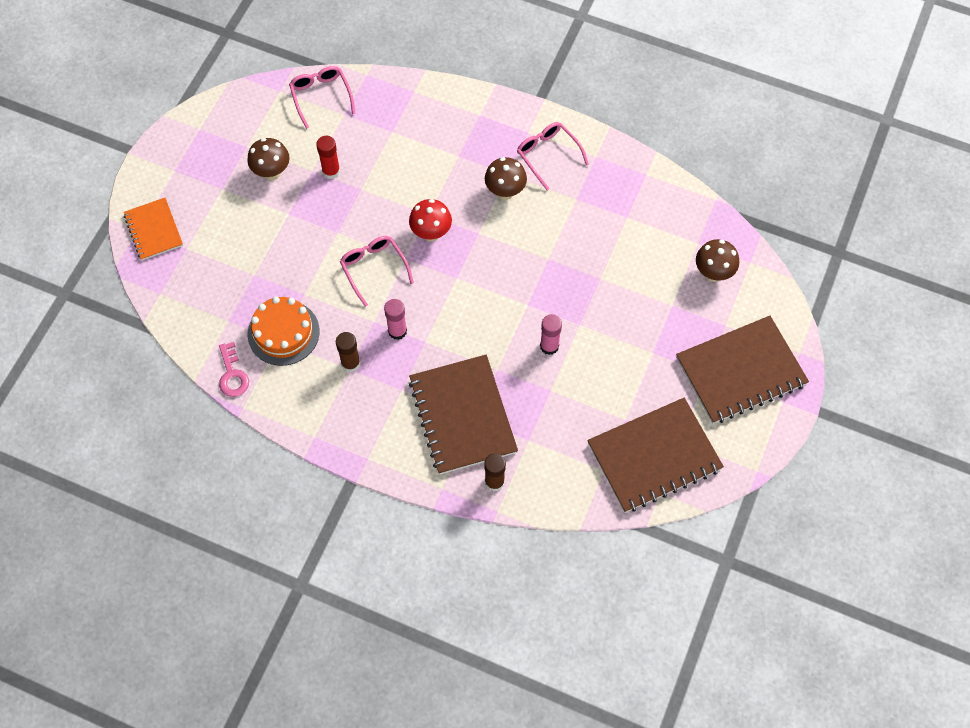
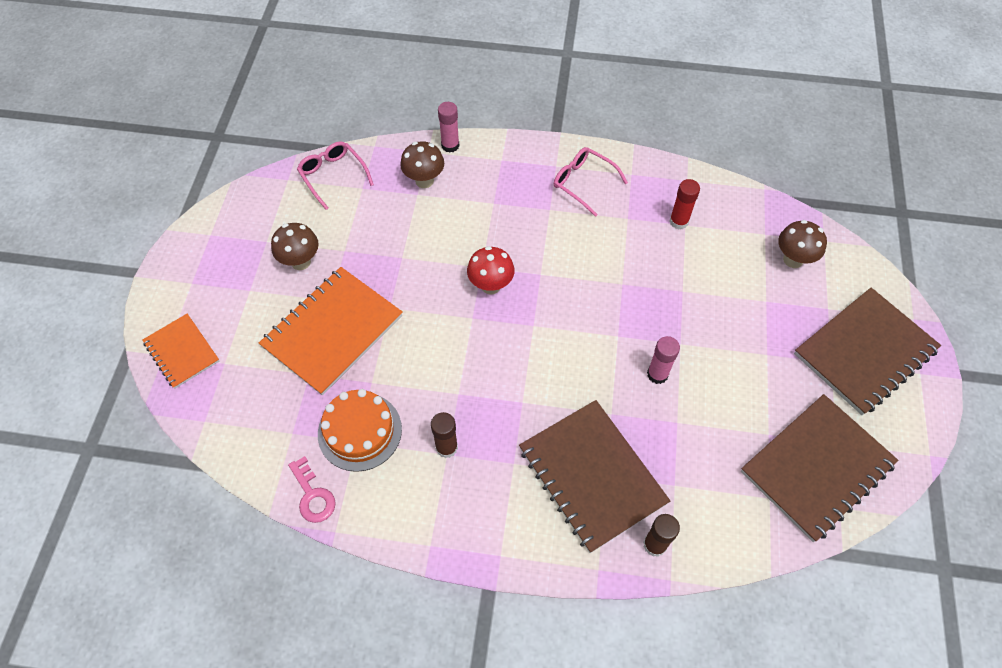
camera: 15 degrees left, 5 degrees down
red glue stick [316,136,340,179] -> red glue stick moved to [669,179,700,230]
pink glasses [340,236,414,307] -> none
pink glue stick [384,299,407,340] -> pink glue stick moved to [438,102,459,153]
brown mushroom [485,157,527,200] -> brown mushroom moved to [400,141,444,188]
none -> orange notebook [259,267,403,395]

